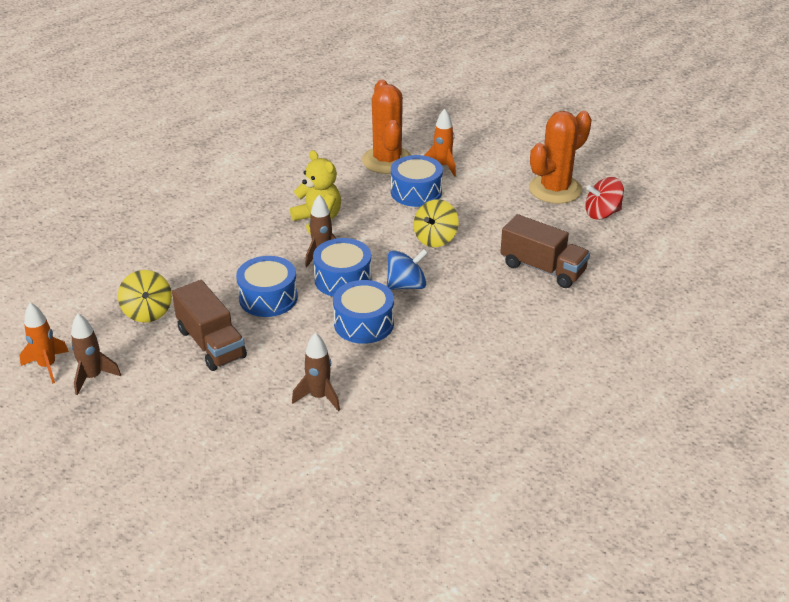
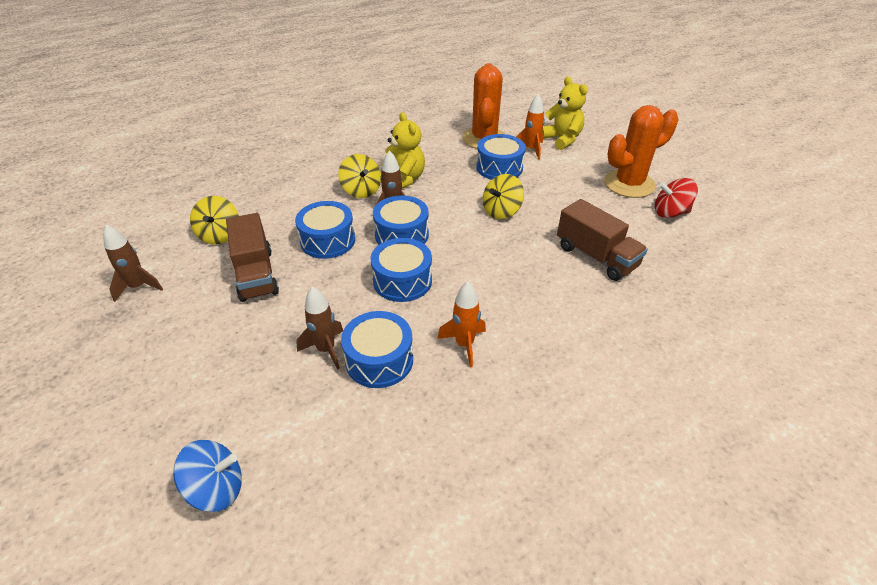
camera: 15 degrees right, 5 degrees up
orange rocket [20,303,69,383] -> orange rocket moved to [437,282,486,367]
blue spinning top [387,249,428,290] -> blue spinning top moved to [173,440,242,512]
none -> yellow spinning top [338,154,381,198]
none -> blue drum [341,311,413,388]
none -> yellow teddy bear [542,77,588,150]

